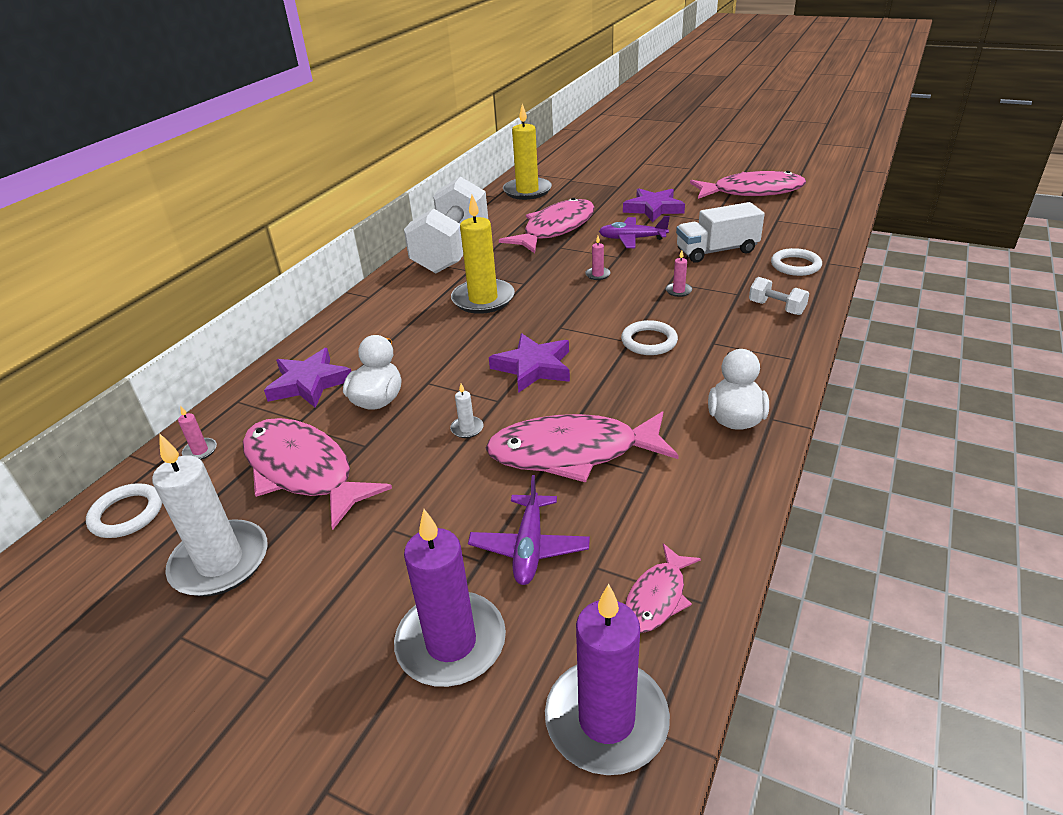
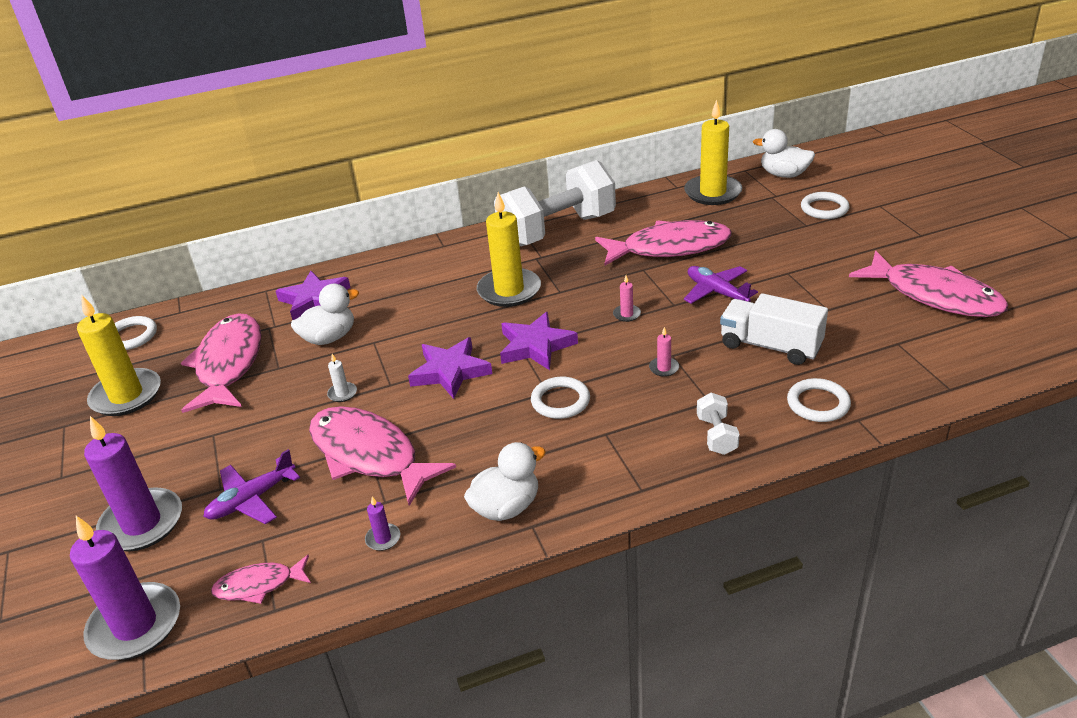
camera: 45 degrees right, 0 degrees up
white candle [152,434,268,596] -> yellow candle [77,295,161,416]
pink candle [178,406,217,460] -> none
purple star [623,188,685,222] -> purple star moved to [500,312,578,370]
none -> purple candle [365,496,400,551]
none -> white duck [753,129,815,178]
none -> white ring [801,192,850,219]

